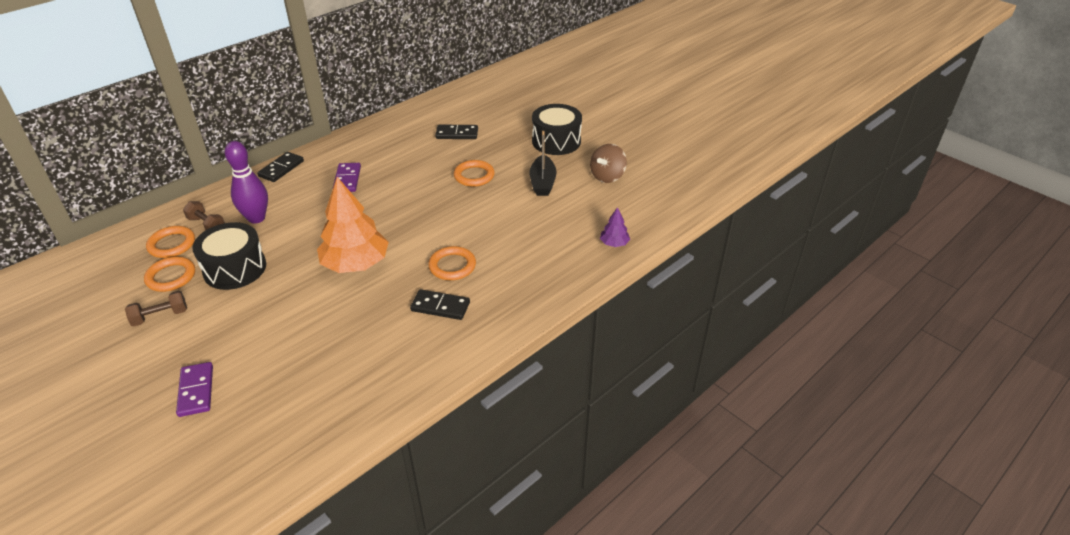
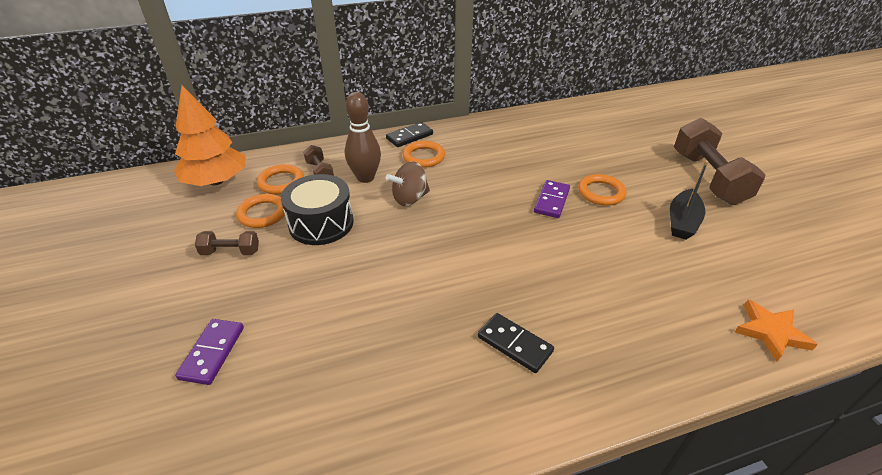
camera: 25 degrees right, 0 degrees up
purple bowling pin [225,141,268,223] -> brown bowling pin [345,92,381,183]
orange tree [317,177,389,273] -> orange tree moved to [174,85,246,186]
purple domino [333,163,361,192] -> purple domino moved to [534,180,570,218]
orange ring [428,246,476,280] -> orange ring moved to [403,141,445,168]
black domino [435,125,478,139] -> none
black drum [532,104,582,155] -> brown dumbbell [674,118,765,205]
brown spinning top [590,144,627,183] -> brown spinning top moved to [386,161,430,206]
purple tree [600,207,630,247] -> orange star [735,299,818,362]

